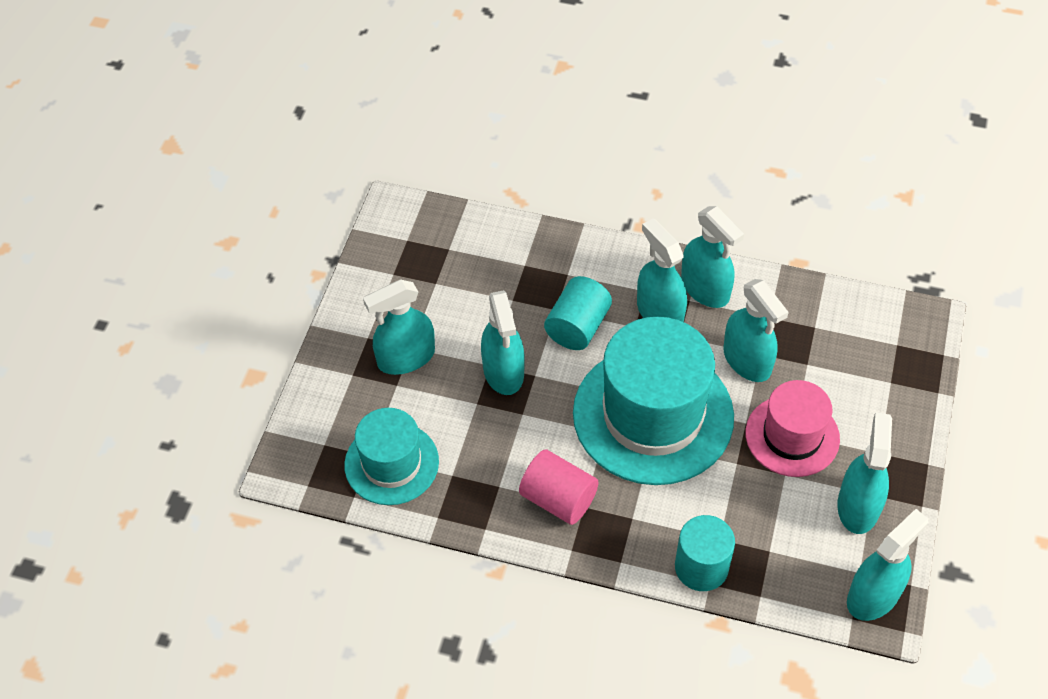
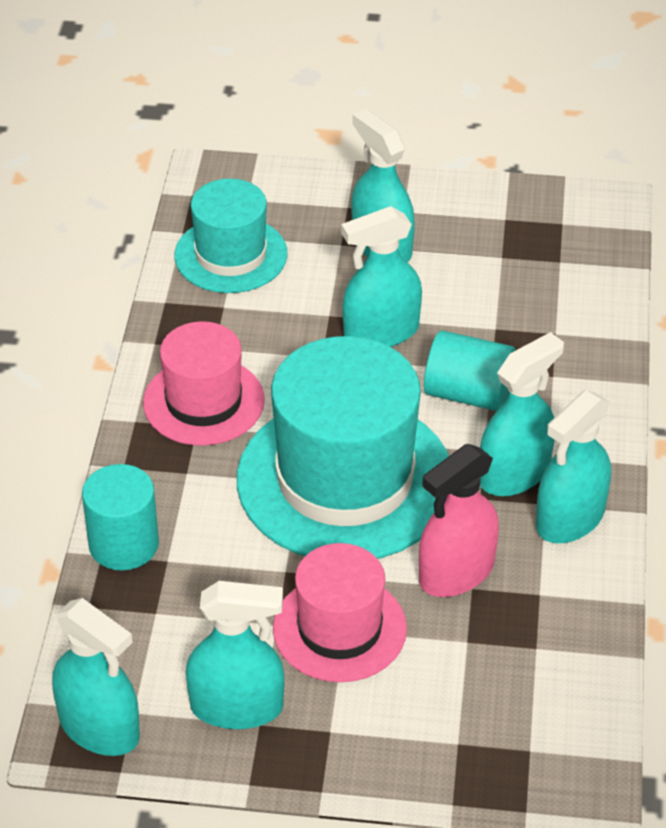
camera: 80 degrees right, 10 degrees down
pink cylinder [519,449,598,525] -> pink hat [143,321,265,446]
turquoise spray bottle [723,279,789,382] -> pink spray bottle [419,444,499,597]

